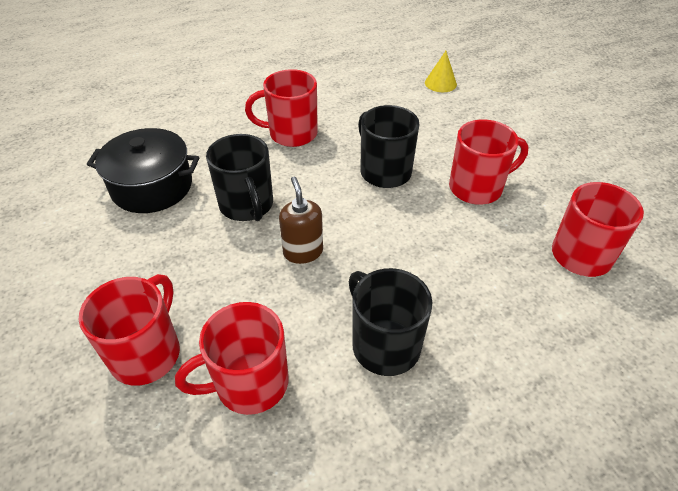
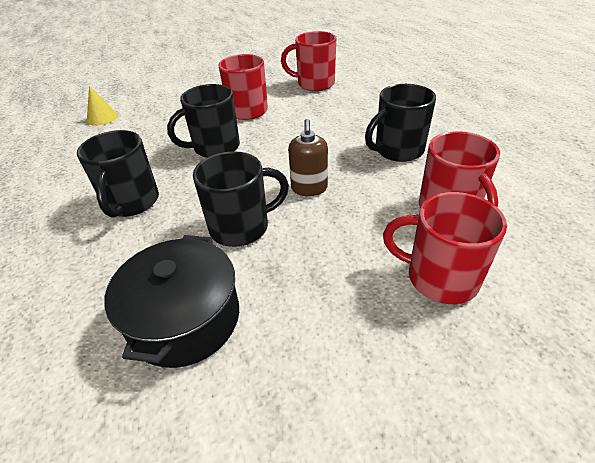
camera: 85 degrees left, 5 degrees down
red mug [245,69,318,147] -> black mug [77,130,159,217]
brown soap dispenser [279,177,323,264] -> brown soap dispenser turned 75 degrees counterclockwise [288,119,328,196]

